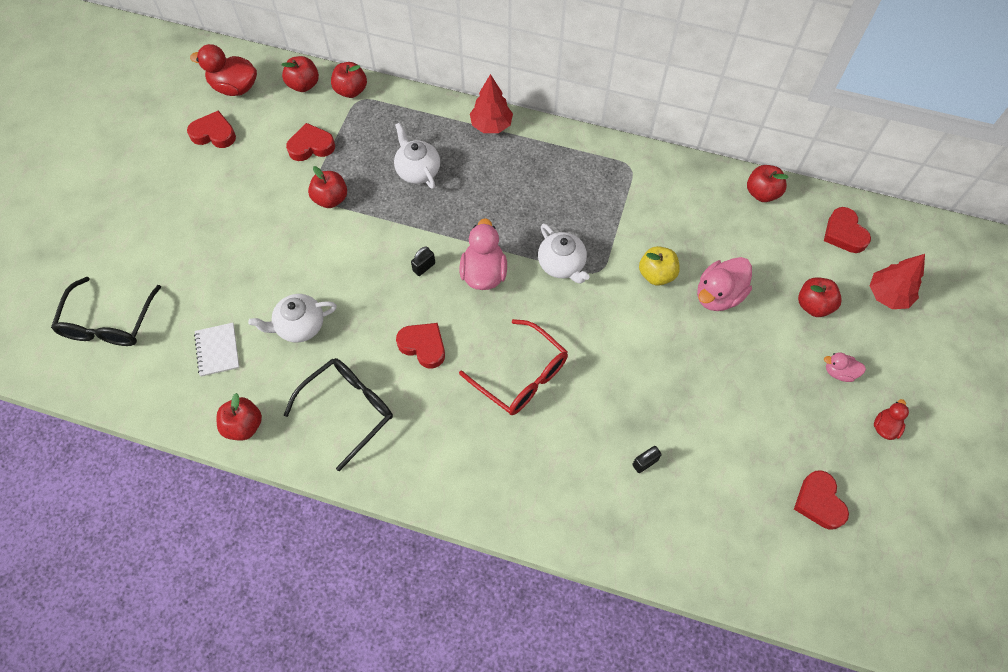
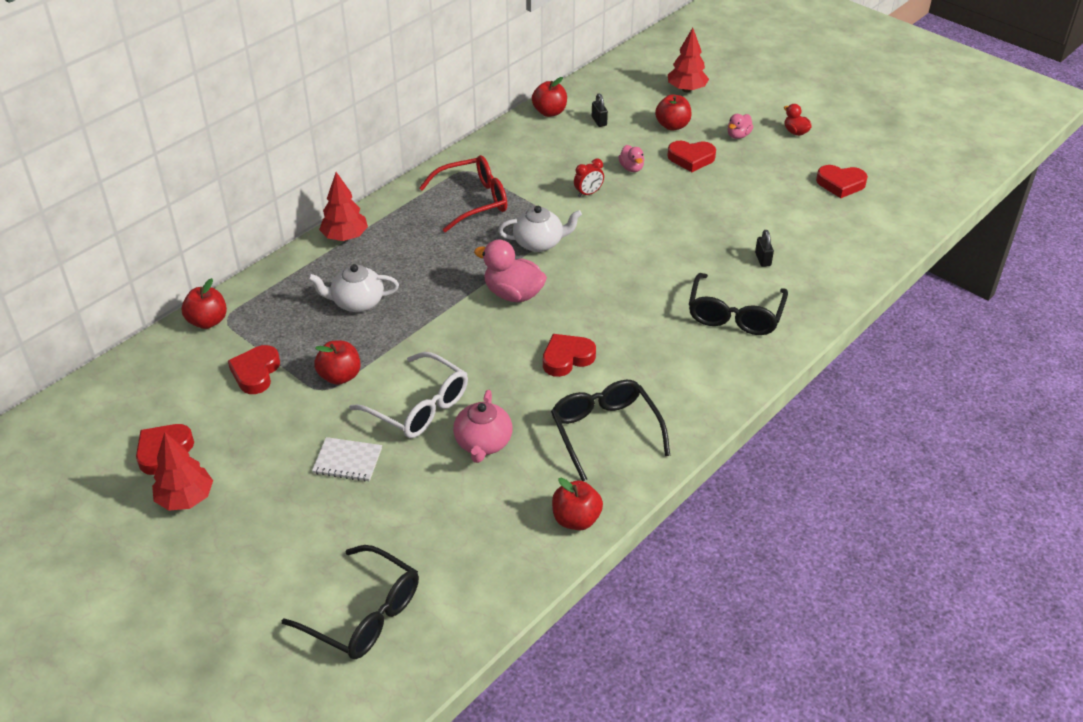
camera: 65 degrees left, 20 degrees down
red duck [190,44,257,96] -> none
white notebook [194,323,239,377] -> white notebook moved to [312,437,382,482]
white teapot [248,294,337,342] -> pink teapot [453,390,512,463]
red apple [281,56,319,92] -> none
black padlock [411,247,435,276] -> black padlock moved to [592,93,608,127]
red glasses [459,319,568,415] -> red glasses moved to [419,155,507,232]
yellow apple [639,246,680,286] -> red clock [574,159,604,197]
pink duck [697,257,752,311] -> pink duck [618,145,645,172], size x0.55
red heart [824,207,871,253] -> red heart moved to [667,141,716,172]
none -> red tree [152,432,213,511]
none -> white glasses [349,352,468,438]
none -> black glasses [689,273,788,335]

